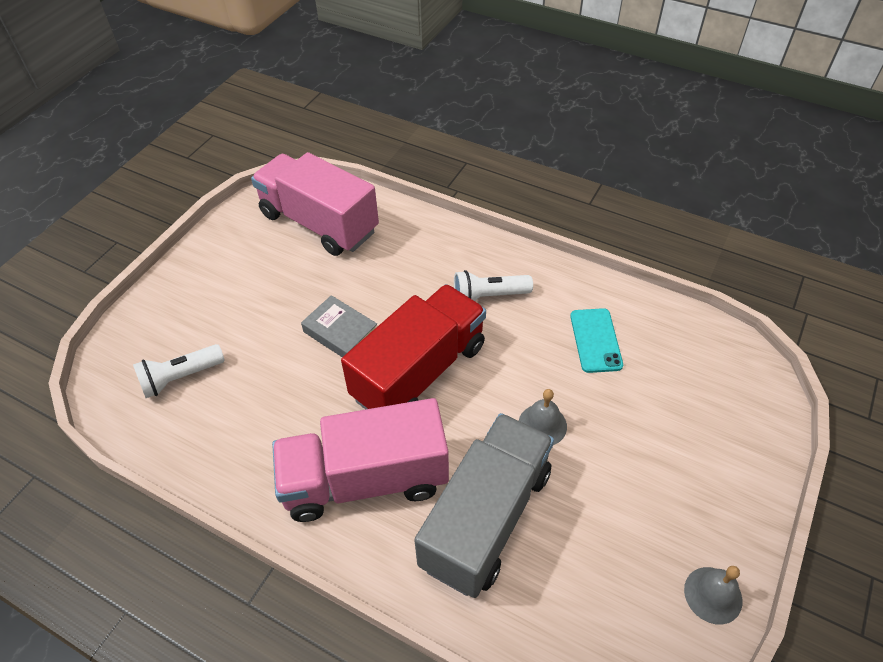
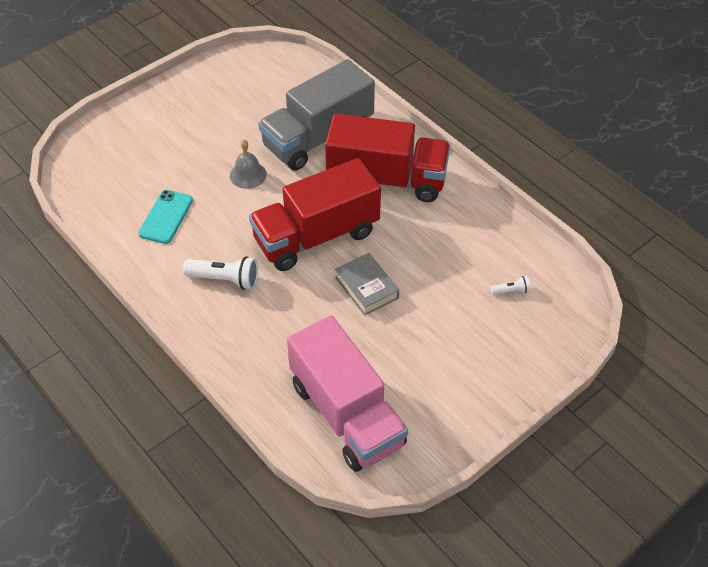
camera: 160 degrees left, 0 degrees up
white flashlight [133,344,225,398] -> white flashlight [491,276,531,295], size x0.52
pink truck [272,398,449,522] -> red truck [325,114,450,202]
grey bell [684,566,742,625] -> none

